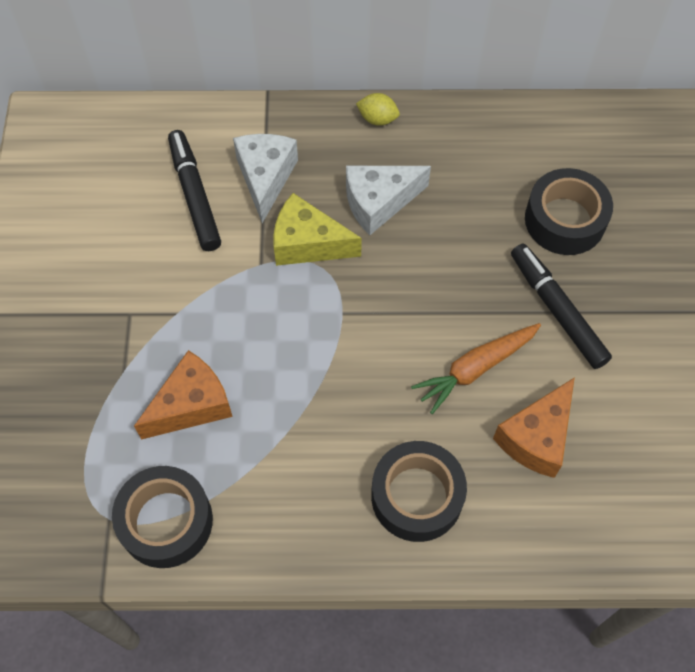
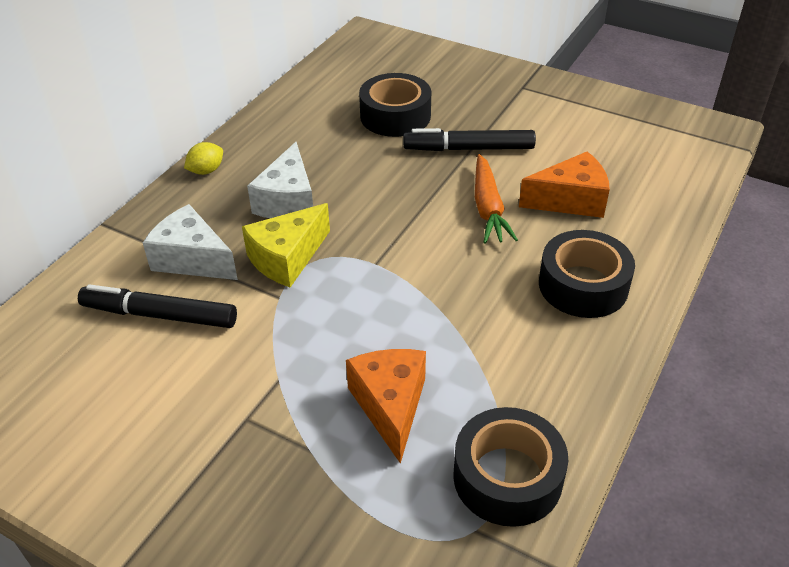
camera: 60 degrees left, 20 degrees down
orange cheese [493,377,575,478] -> orange cheese turned 75 degrees counterclockwise [519,152,610,218]

